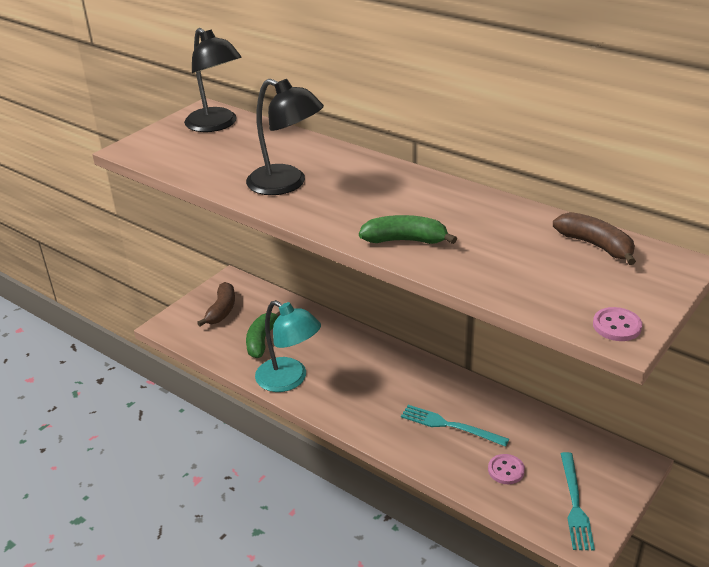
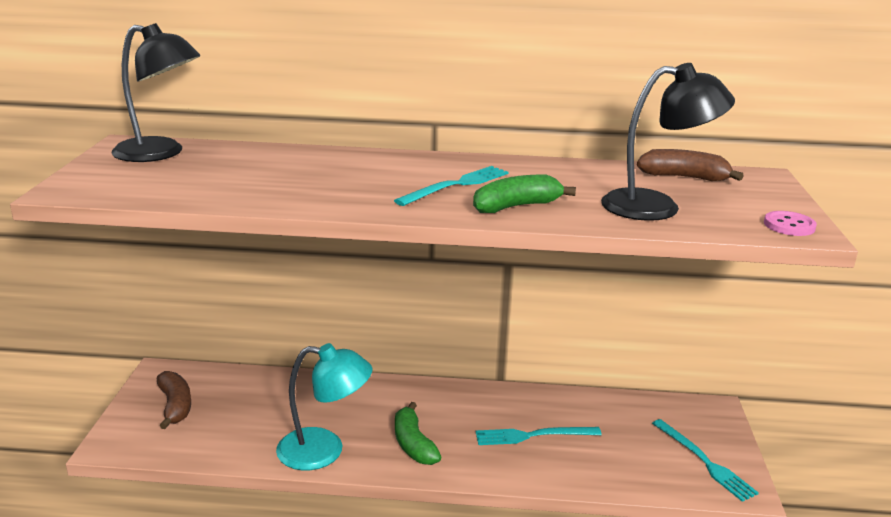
camera: 35 degrees left, 10 degrees down
black lamp [246,79,324,195] -> black lamp moved to [601,63,735,221]
green banana [246,311,281,358] -> green banana moved to [395,402,441,465]
pink button [488,454,525,484] -> none
none -> turquoise fork [394,166,509,206]

